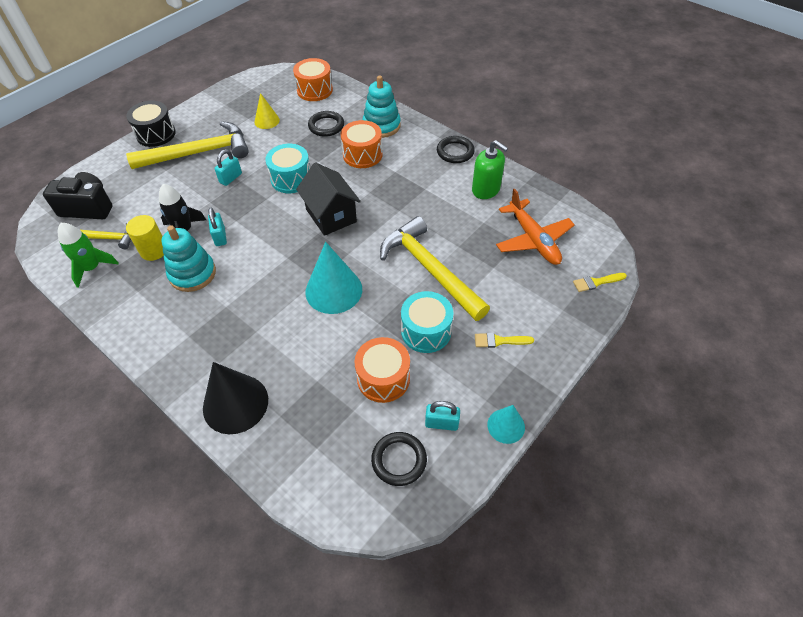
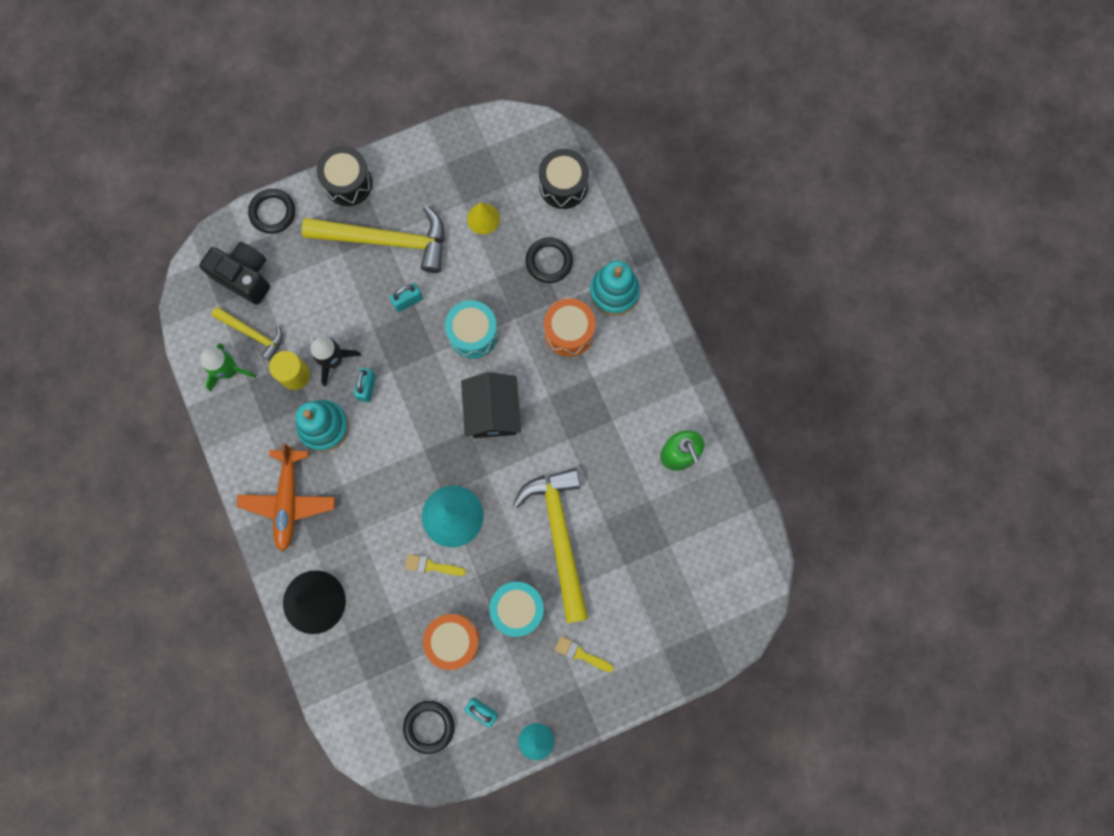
camera: 25 degrees right, 25 degrees up
orange drum [293,58,333,101] -> black drum [539,149,589,209]
black ring [437,136,475,163] -> black ring moved to [248,189,295,234]
orange plane [496,189,575,265] -> orange plane moved to [237,443,335,551]
yellow brush [573,273,627,292] -> yellow brush moved to [405,554,466,576]

